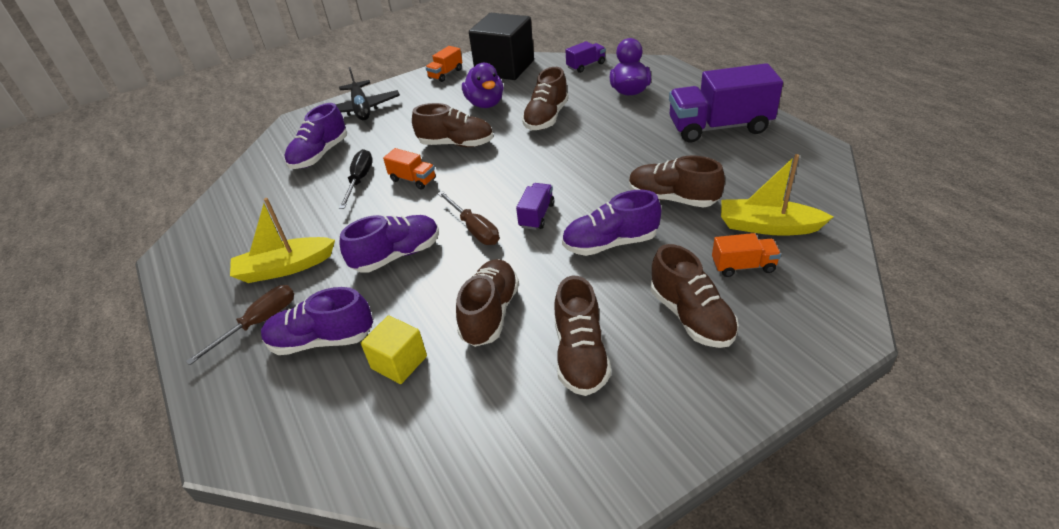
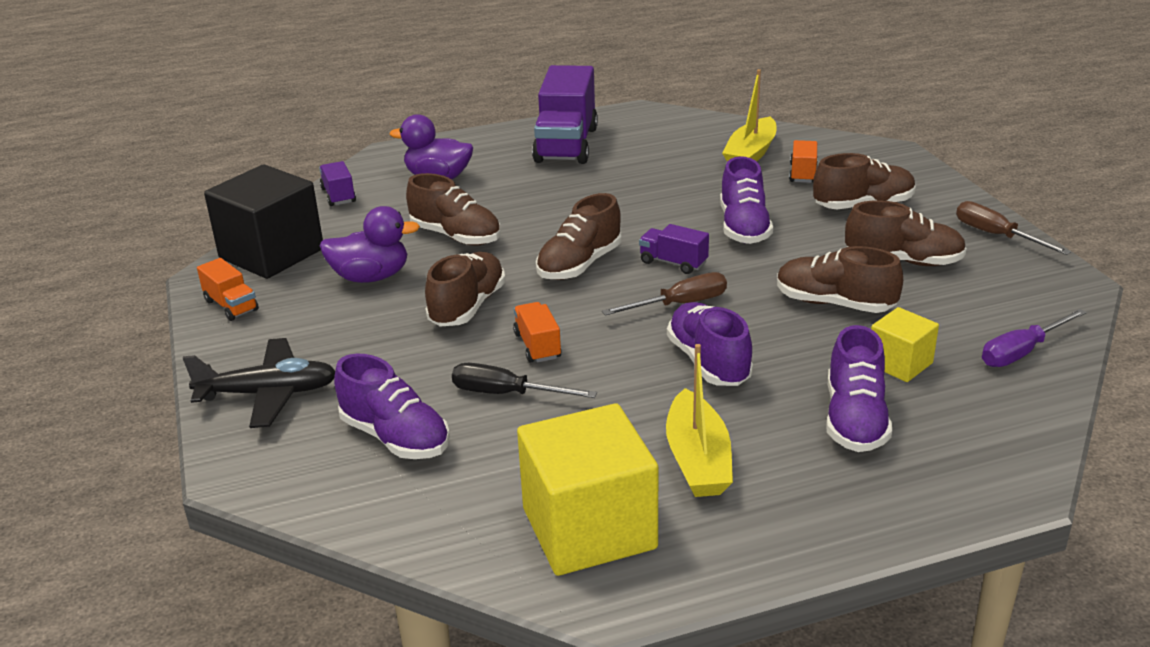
camera: 80 degrees left, 10 degrees down
brown screwdriver [186,285,294,365] -> brown screwdriver moved to [956,201,1071,255]
orange truck [383,148,436,190] -> orange truck turned 60 degrees counterclockwise [513,302,562,363]
brown shoe [629,156,725,207] -> brown shoe moved to [536,193,621,280]
none -> yellow cube [517,403,658,576]
none -> purple screwdriver [982,309,1087,367]

